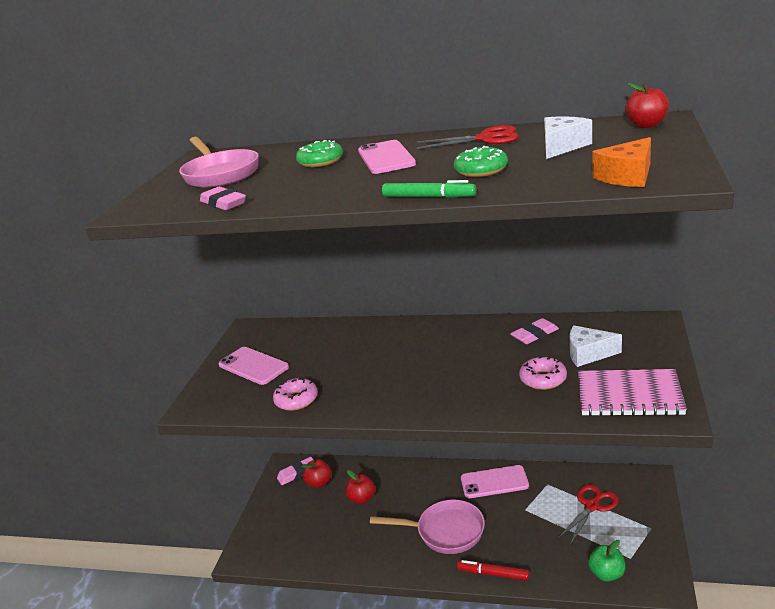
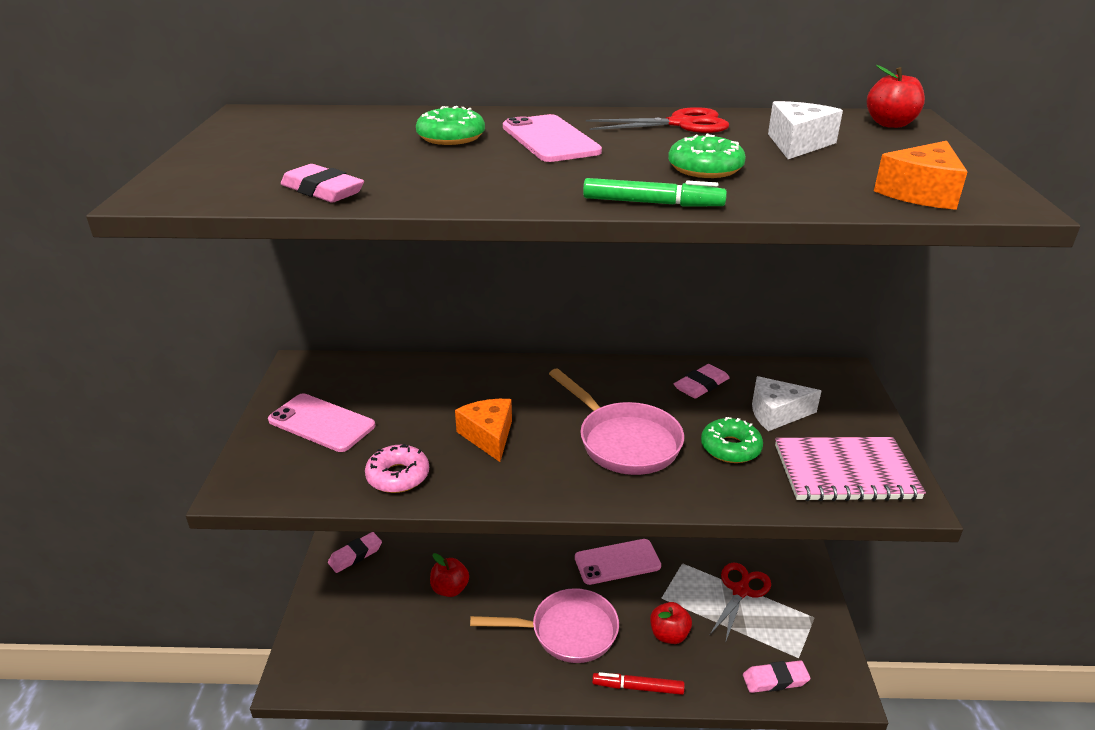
camera: 15 degrees left, 5 degrees up
pink pan [179,137,259,188] -> pink pan moved to [549,368,684,475]
red apple [302,459,332,488] -> red apple moved to [650,602,692,644]
pink donut [519,356,567,390] -> green donut [701,417,763,463]
green apple [588,540,625,582] -> pink eraser [743,660,811,693]
none -> orange cheese [455,399,512,462]

